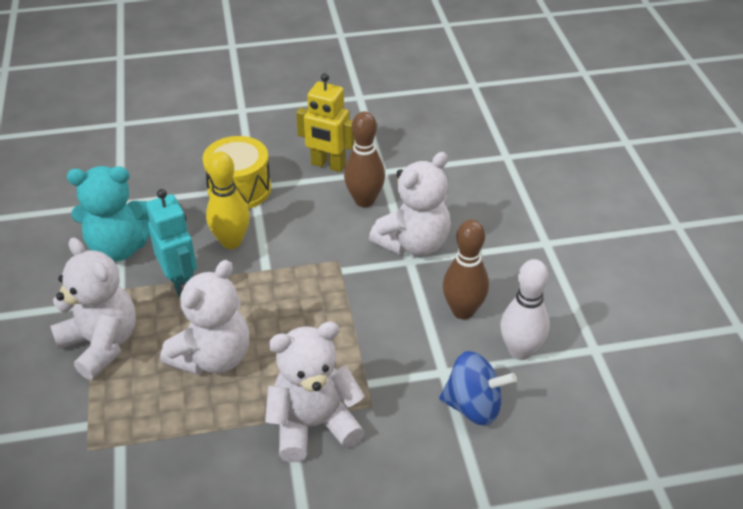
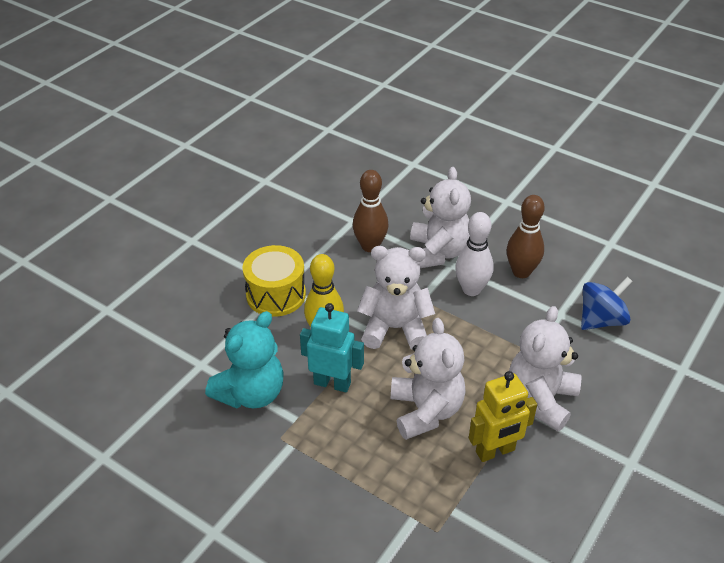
camera: 45 degrees left, 0 degrees up
white teddy bear [50,238,136,380] -> white teddy bear moved to [357,246,435,350]
yellow robot [296,73,355,172] -> yellow robot moved to [469,371,537,462]
white bowling pin [500,259,549,360] -> white bowling pin moved to [455,212,494,296]

